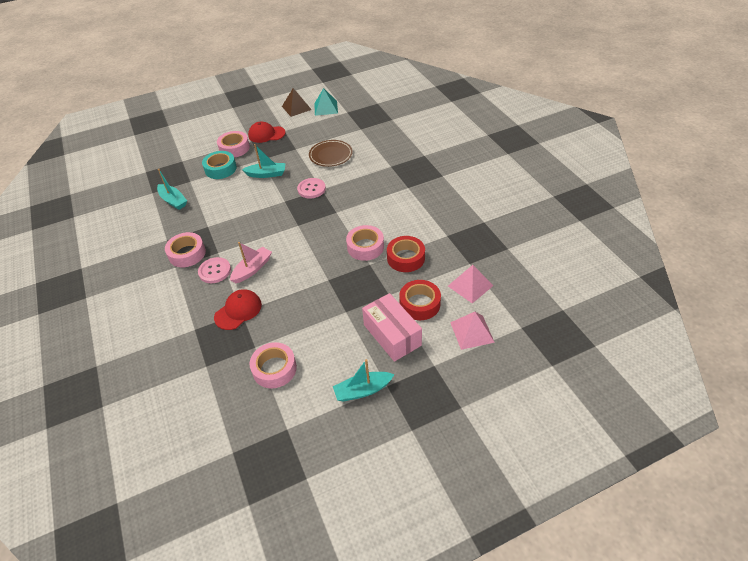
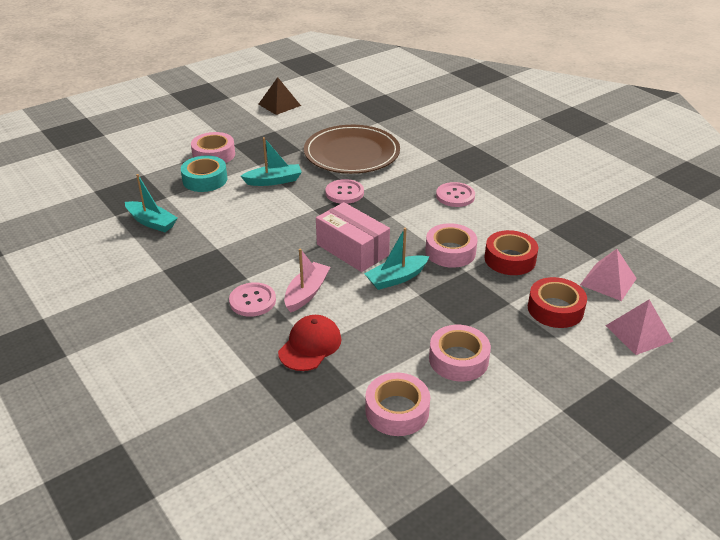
camera: 15 degrees left, 10 degrees down
pink tape [165,232,206,267] -> pink tape moved to [429,325,491,381]
red cap [248,121,285,143] -> none
brown plate [309,140,353,167] -> brown plate [304,125,400,174], size x1.62
turquoise pyramid [314,88,338,116] -> none
turquoise boat [333,359,395,402] -> turquoise boat moved to [364,228,429,290]
pink box [362,293,422,362] -> pink box moved to [316,202,390,272]
none -> pink button [436,182,475,207]

